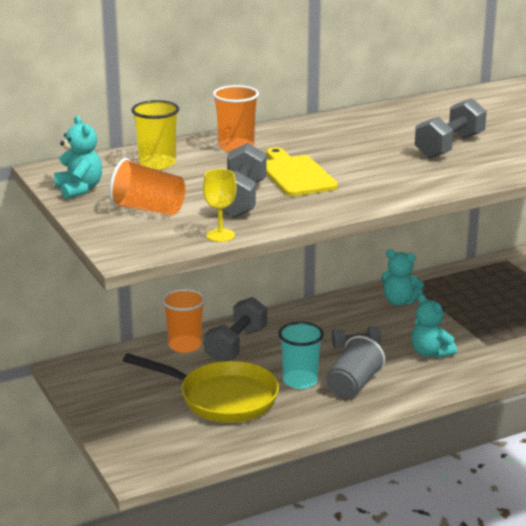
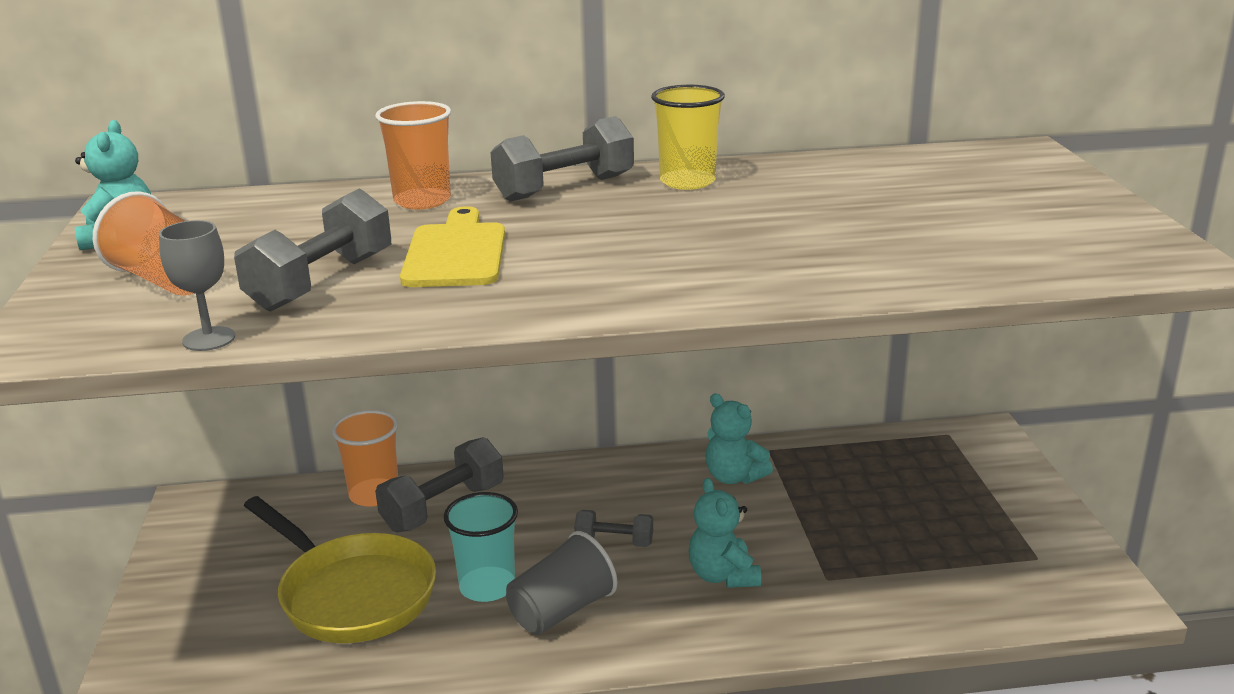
camera: 20 degrees right, 0 degrees up
yellow cup [131,100,179,170] -> yellow cup moved to [651,85,725,190]
yellow goblet [203,169,237,242] -> grey goblet [159,220,235,351]
grey dumbbell [415,98,487,159] -> grey dumbbell moved to [491,116,634,202]

